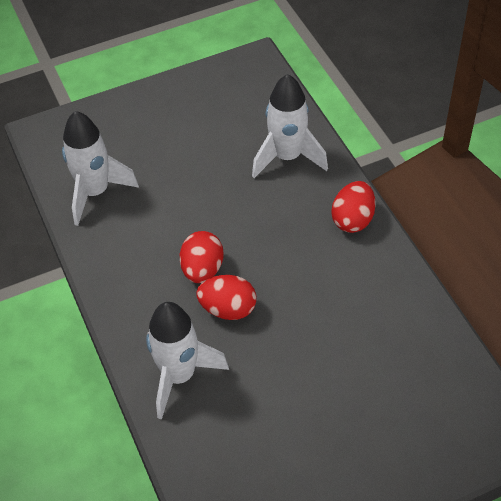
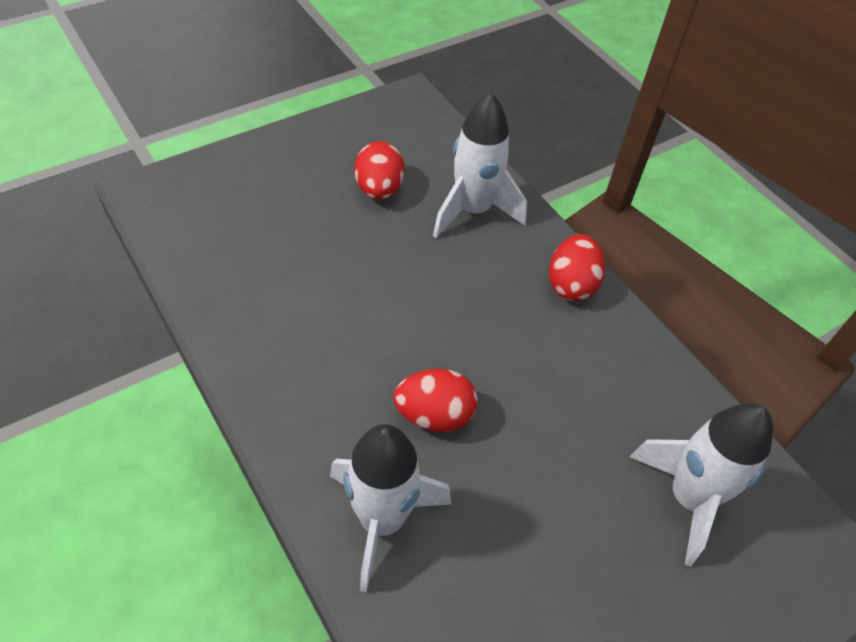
camera: 15 degrees left, 0 degrees up
white rocket [62,111,139,226] -> white rocket moved to [630,403,773,566]
red egg [180,231,224,283] -> red egg moved to [354,141,405,200]

